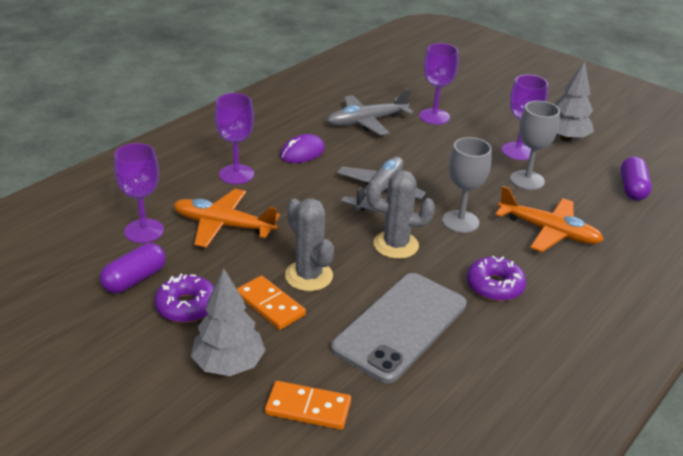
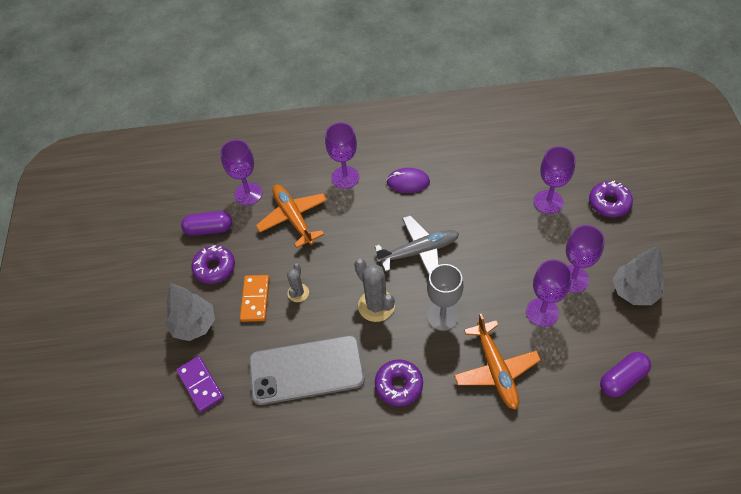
camera: 50 degrees right, 20 degrees up
orange domino [265,381,351,430] -> purple domino [176,356,224,412]
grey cactus [285,199,334,291] -> grey cactus [287,263,309,302], size x0.60
grey plane [327,89,413,135] -> none
grey goblet [510,101,560,190] -> purple goblet [526,259,572,327]
none -> purple donut [589,181,633,217]

